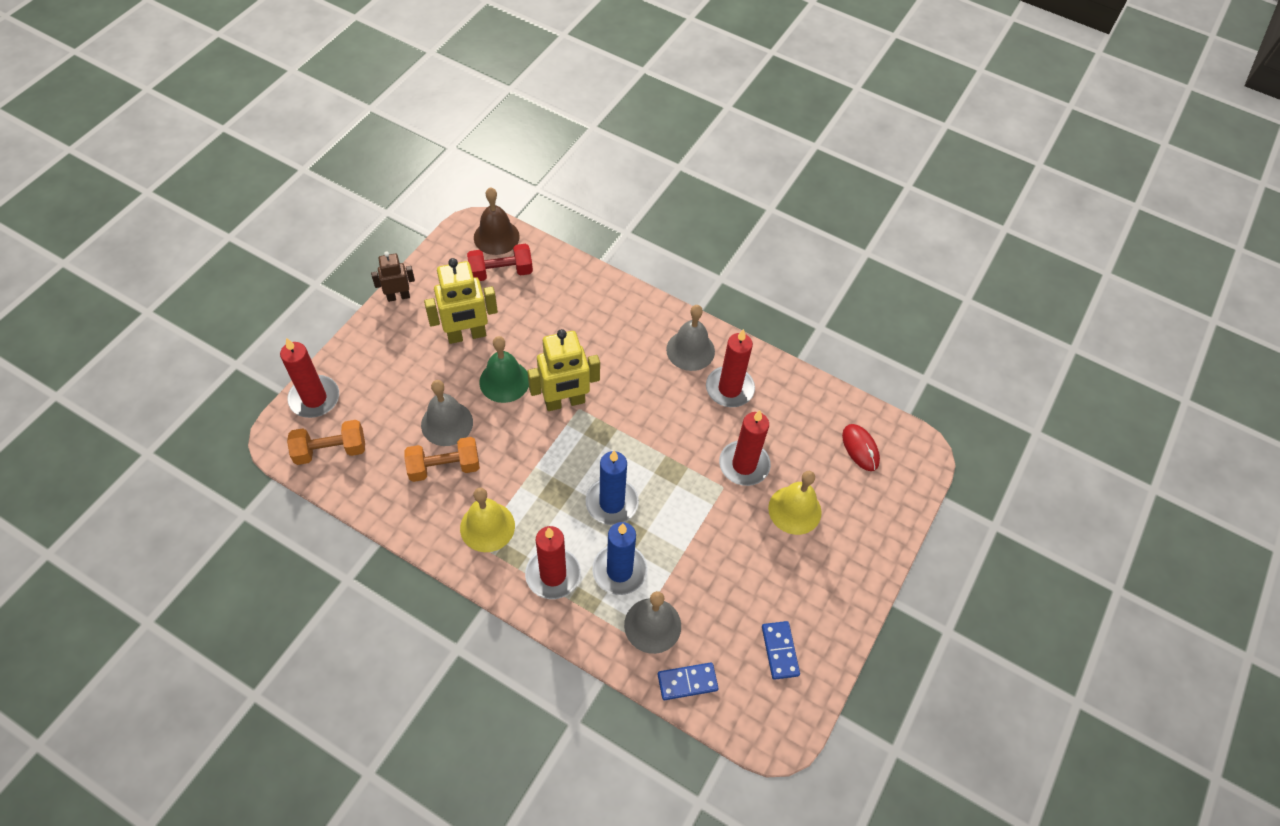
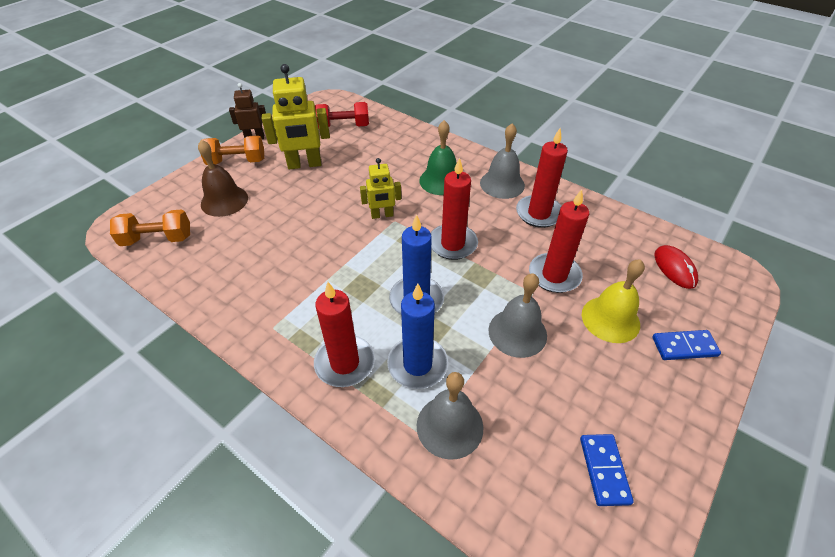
camera: 10 degrees right, 10 degrees down
red candle [280,338,339,418] -> red candle moved to [431,157,478,260]
orange dumbbell [404,437,480,482] -> orange dumbbell moved to [201,135,264,165]
grey bell [421,380,473,446] -> grey bell moved to [488,273,547,358]
yellow bell [460,488,515,552] -> none
brown bell [474,187,520,255] -> brown bell moved to [198,140,248,217]
green bell [479,336,529,403] -> green bell moved to [419,120,457,195]
yellow robot [527,329,600,411] -> yellow robot [360,158,401,219], size x0.60
blue domino [658,662,719,700] -> blue domino moved to [652,330,721,360]

